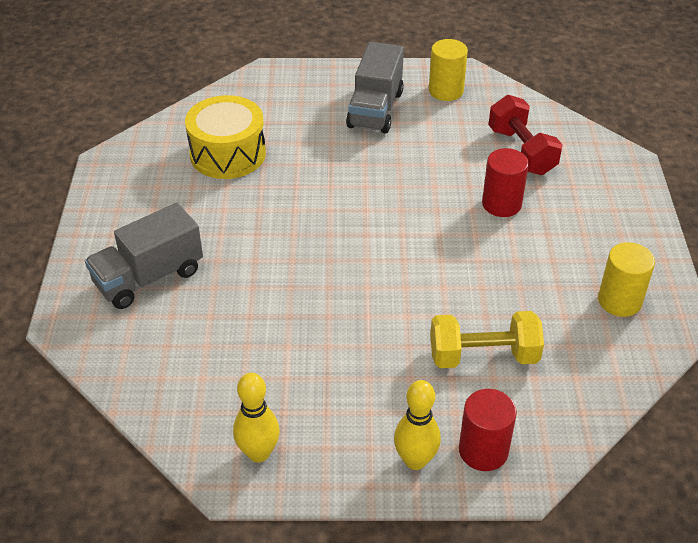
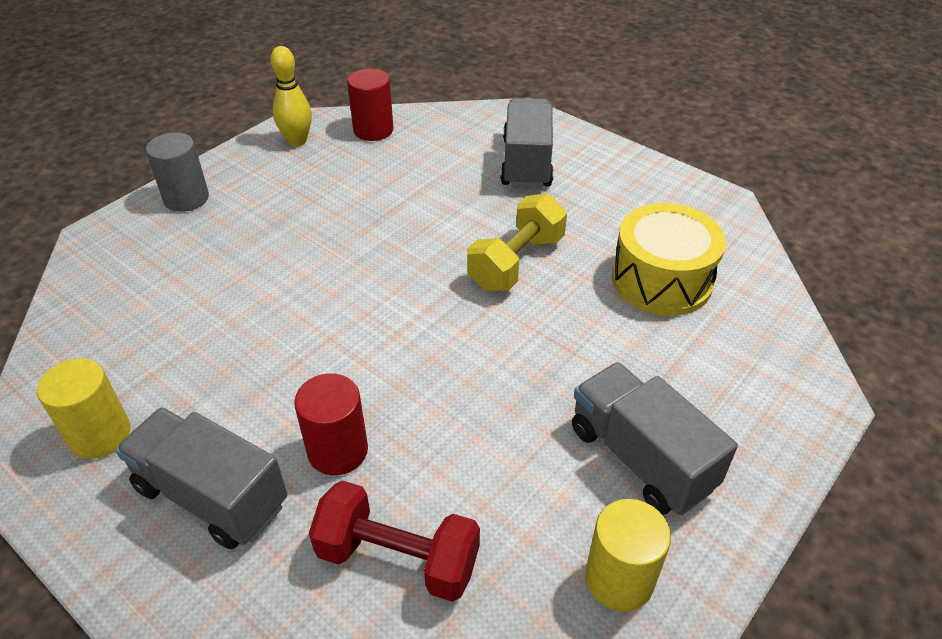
camera: 130 degrees right, 0 degrees up
yellow bowling pin [394,380,441,470] -> grey cylinder [146,133,209,212]
yellow dumbbell [430,311,544,368] -> yellow dumbbell moved to [467,193,567,291]
red cylinder [459,389,517,471] -> red cylinder moved to [347,69,393,141]
none -> grey truck [116,407,287,550]

